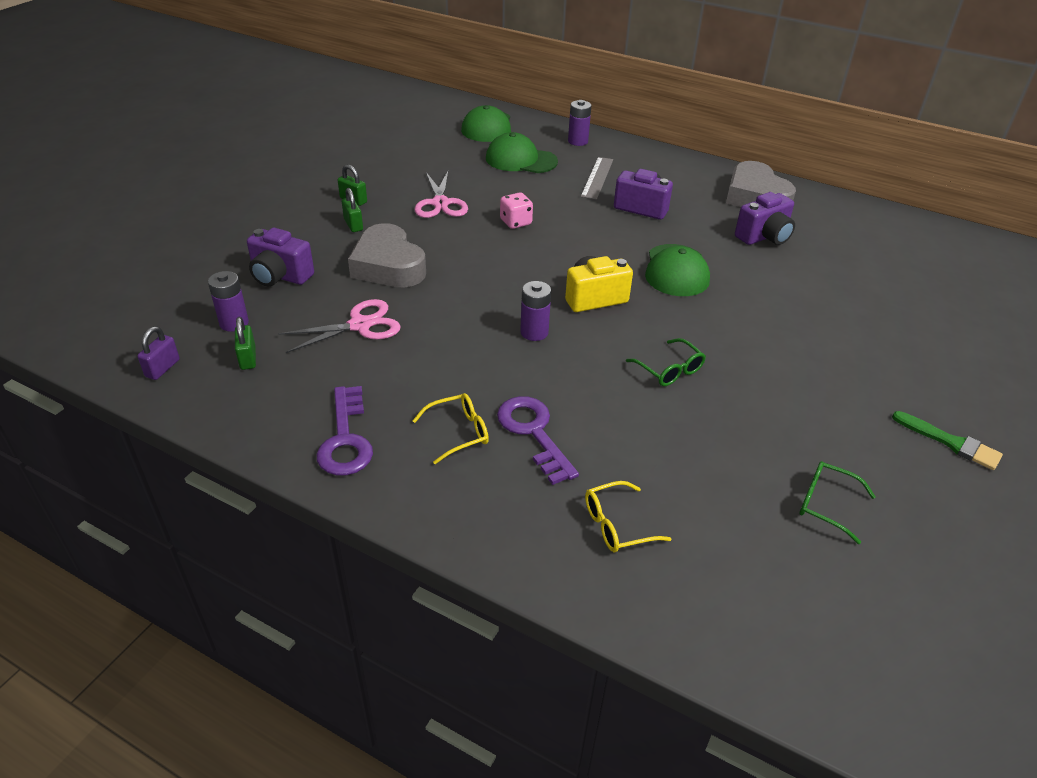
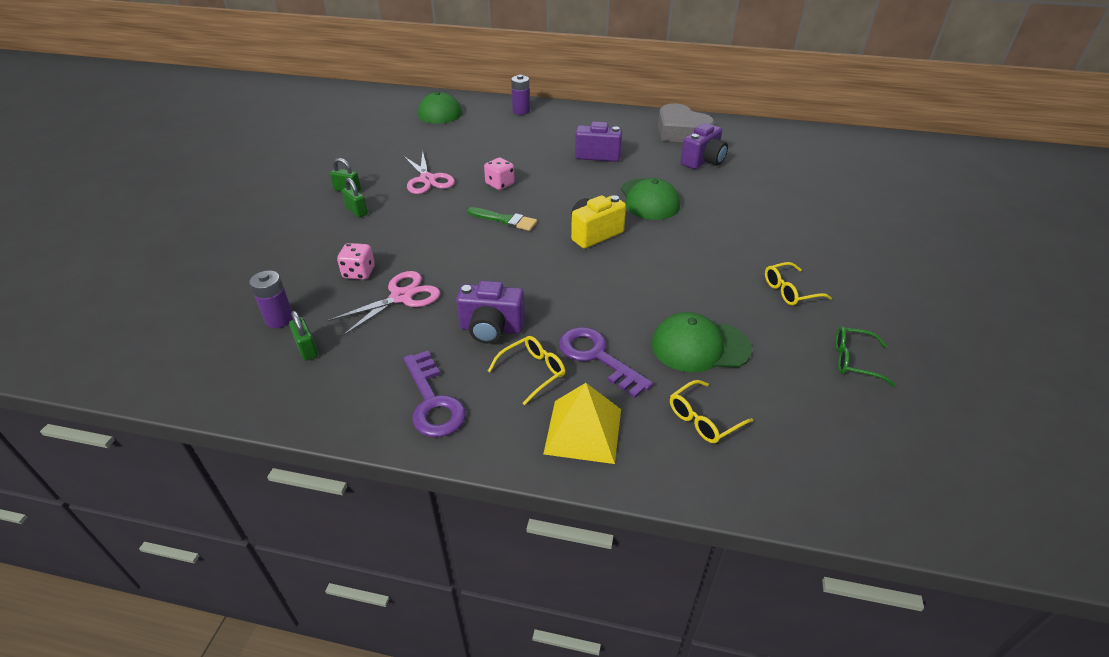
camera: 15 degrees left, 0 degrees up
purple padlock [137,326,180,380] -> none
purple camera [247,228,314,286] -> purple camera moved to [456,281,525,344]
grey heart [348,223,426,287] -> none
green cap [486,132,558,173] -> green cap moved to [652,312,752,372]
purple battery [520,281,551,341] -> none
grey ruler [581,157,613,200] -> none
green glasses [626,338,706,386] -> none
green brush [892,411,1003,470] -> green brush moved to [467,207,537,231]
none -> pink dice [337,243,375,280]
none -> yellow pyramid [543,383,621,464]
none -> yellow glasses [765,262,832,305]

